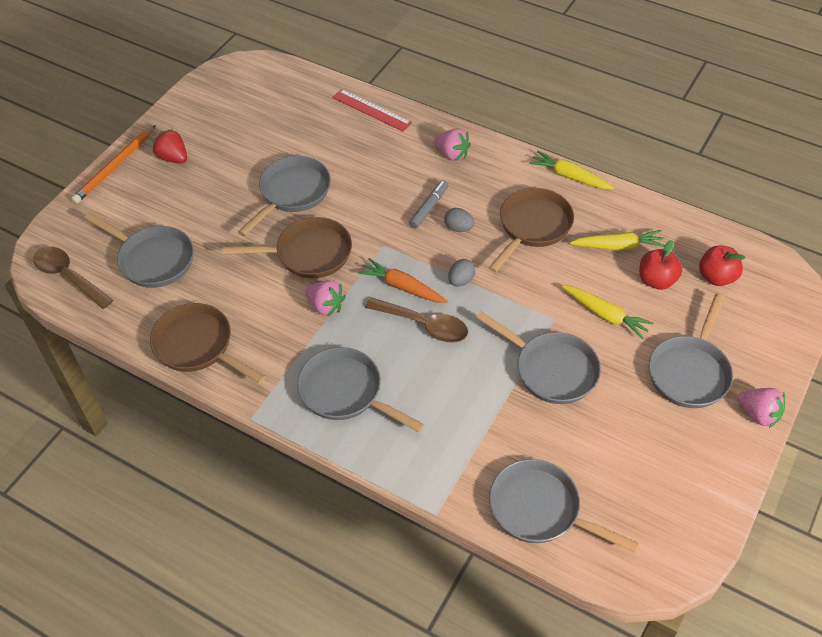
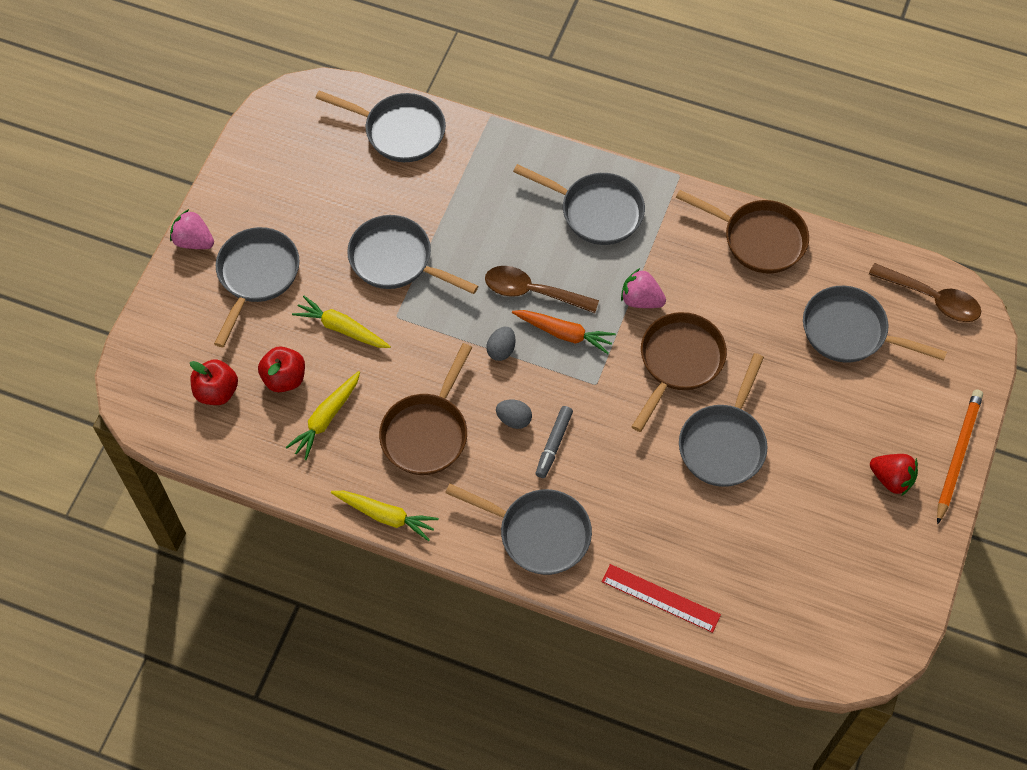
camera: 170 degrees right, 10 degrees up
brown pan [223,217,352,278] -> brown pan turned 135 degrees clockwise [632,312,727,432]
pink strawberry [434,128,471,161] -> grey pan [445,484,592,575]
yellow carrot [570,230,665,250] -> yellow carrot turned 45 degrees counterclockwise [285,371,360,460]

